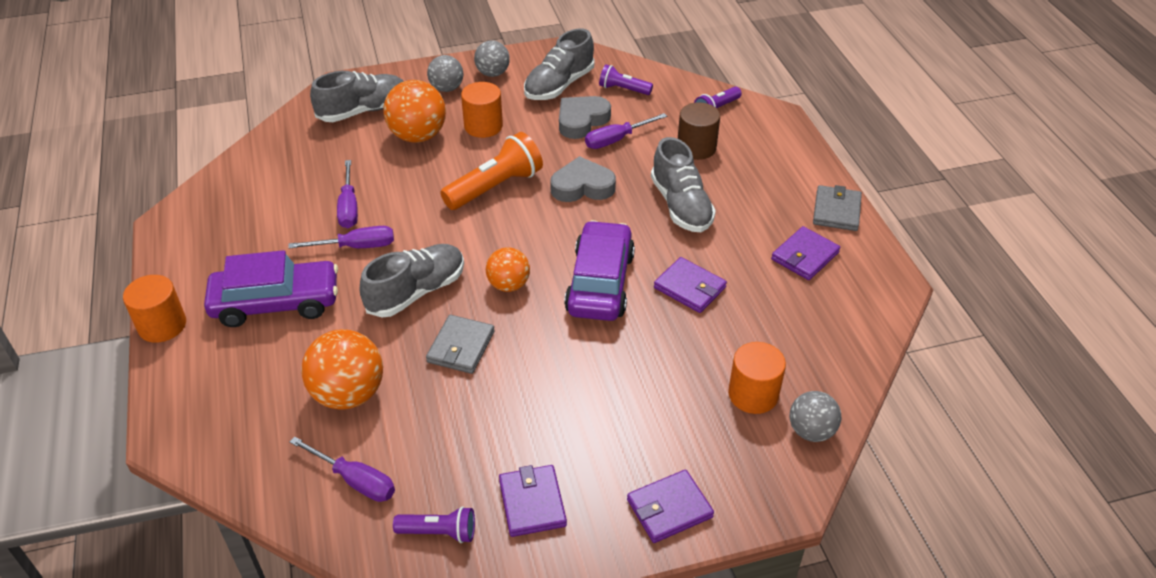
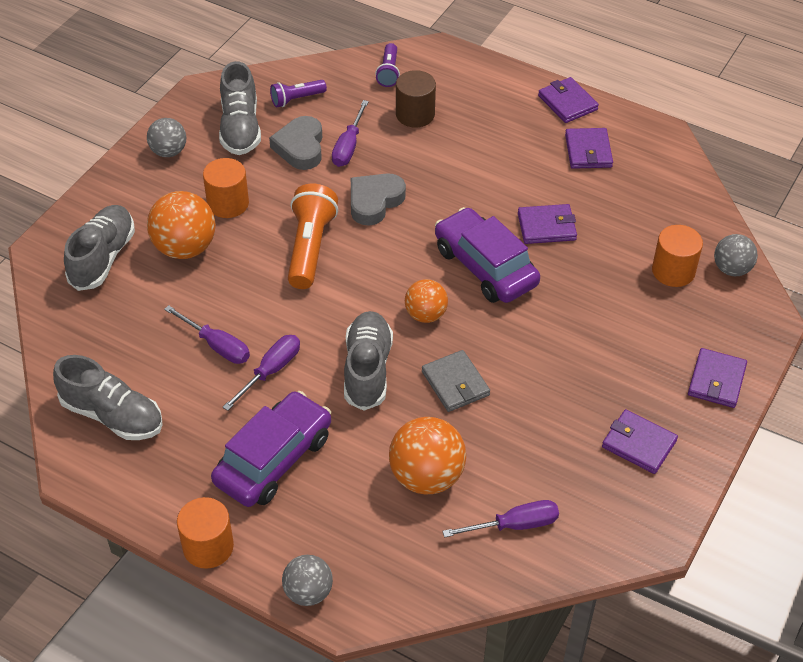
camera: 45 degrees left, 5 degrees up
purple flashlight [393,506,475,543] -> none
grey ball [427,55,464,92] -> grey ball moved to [282,555,333,606]
grey shoe [651,137,716,232] -> grey shoe moved to [53,355,163,440]
grey wallet [813,185,862,231] -> purple wallet [538,77,599,123]

